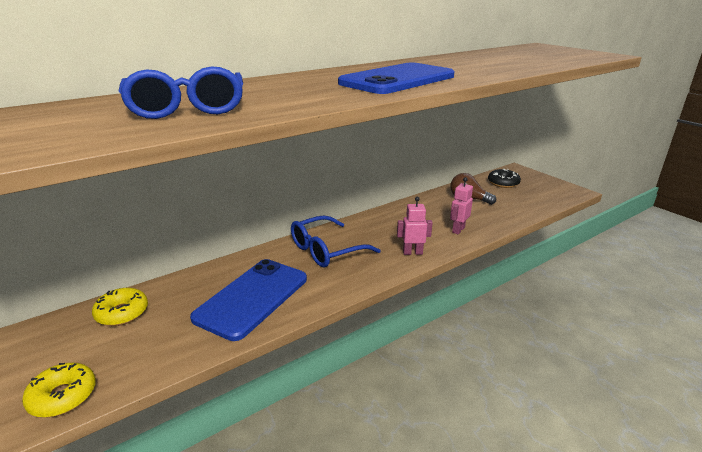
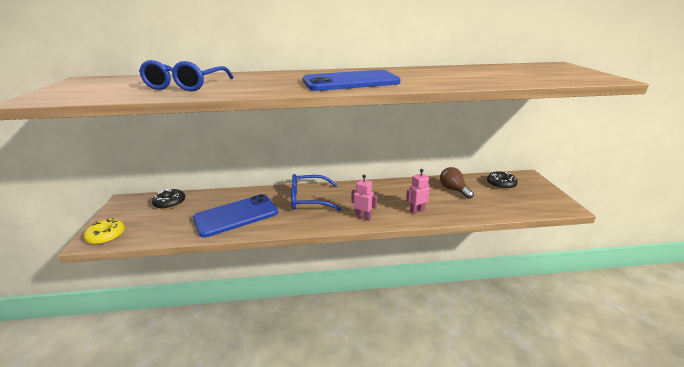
camera: 30 degrees right, 0 degrees up
yellow donut [92,288,148,326] -> black donut [152,189,185,209]

